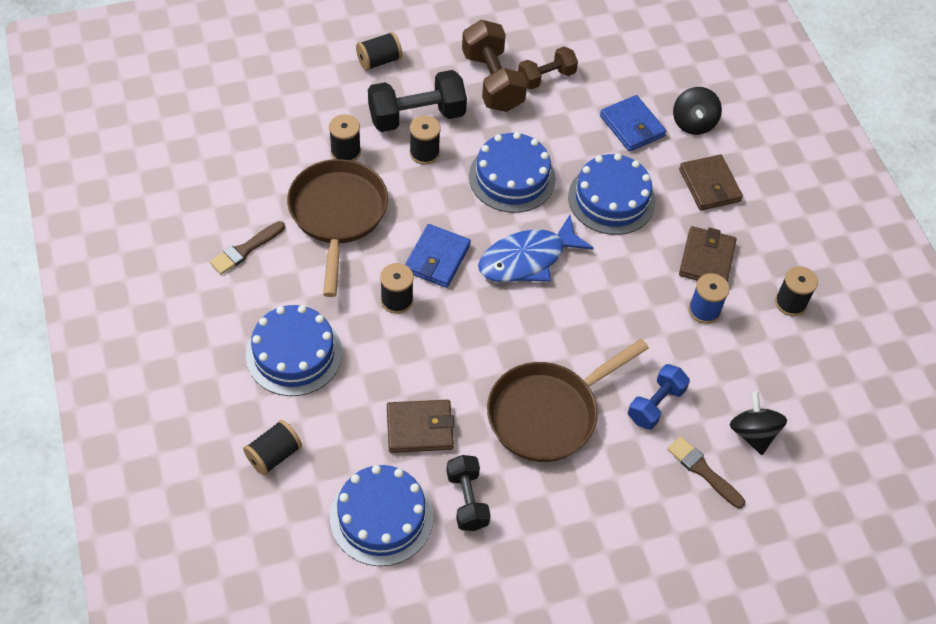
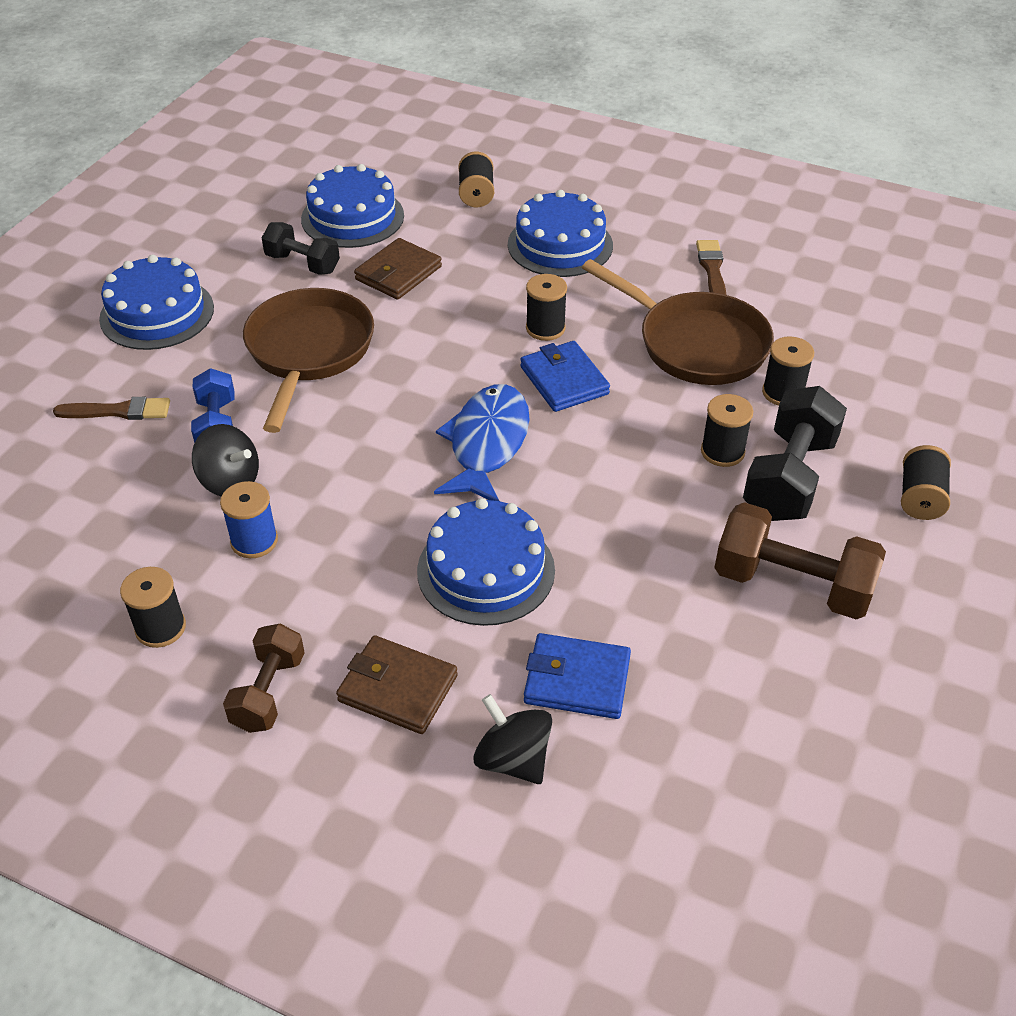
camera: 135 degrees right, 10 degrees down
blue cake [469,132,556,213] -> blue cake moved to [99,255,214,350]
brown dumbbell [518,47,578,90] -> brown dumbbell moved to [223,624,305,733]
brown wallet [679,226,737,282] -> none
black spinning top [730,391,787,455] -> black spinning top moved to [192,424,259,496]

